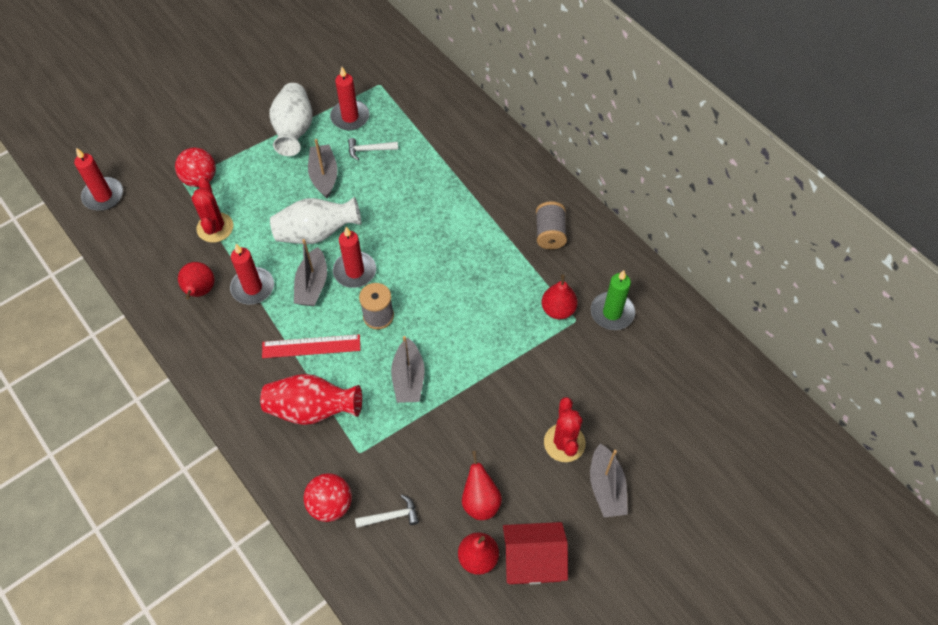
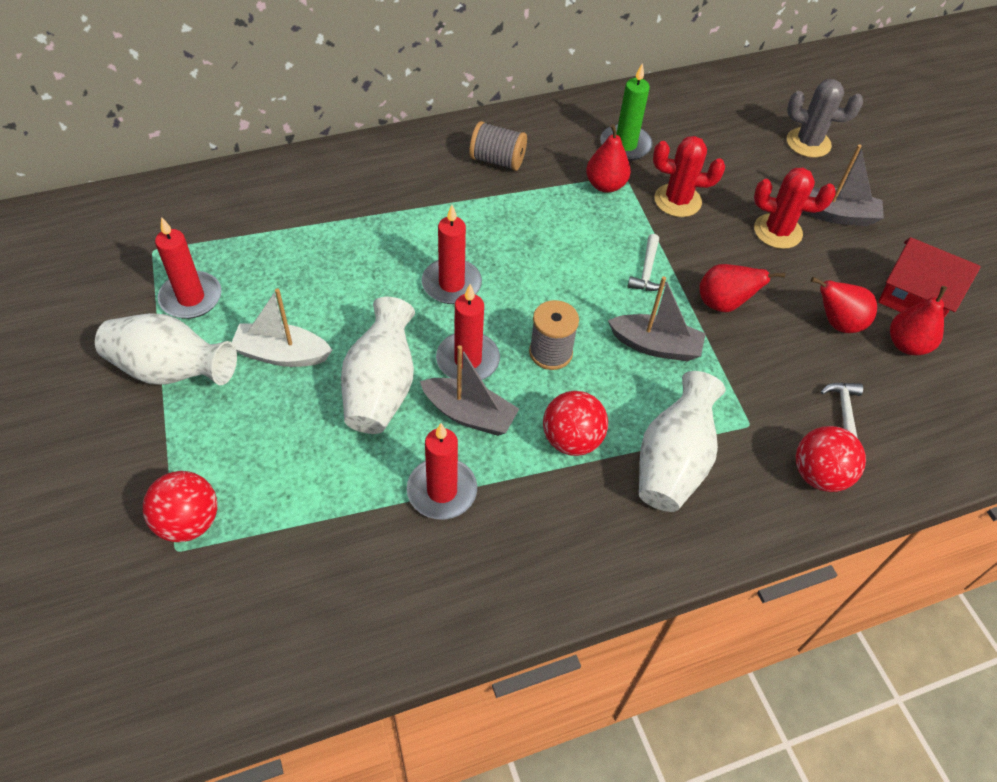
camera: 75 degrees left, 5 degrees down
red candle [74,148,123,211] -> red candle moved to [422,205,482,304]
red pear [178,262,215,299] -> red pear moved to [699,264,785,312]
red cactus [192,177,233,243] -> red cactus moved to [653,136,725,217]
red vase [260,374,362,425] -> white vase [639,371,726,512]
red ruler [262,334,360,358] -> red ball [543,391,608,456]
grey boat [308,139,338,198] -> white boat [232,288,332,367]
white hammer [348,138,398,160] -> white hammer moved to [627,234,667,291]
red house [503,522,568,584] -> red house turned 75 degrees counterclockwise [878,237,981,318]
none -> grey cactus [787,79,863,158]

